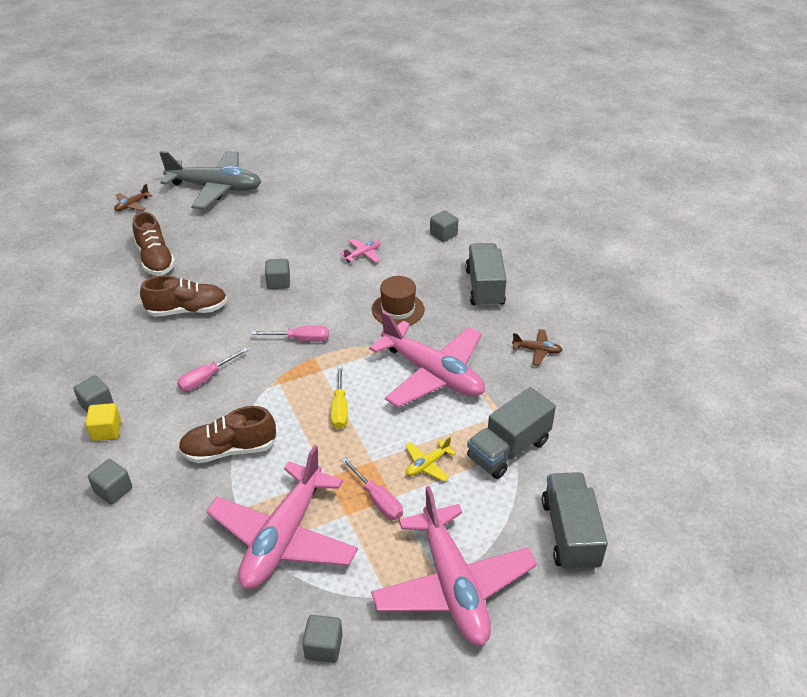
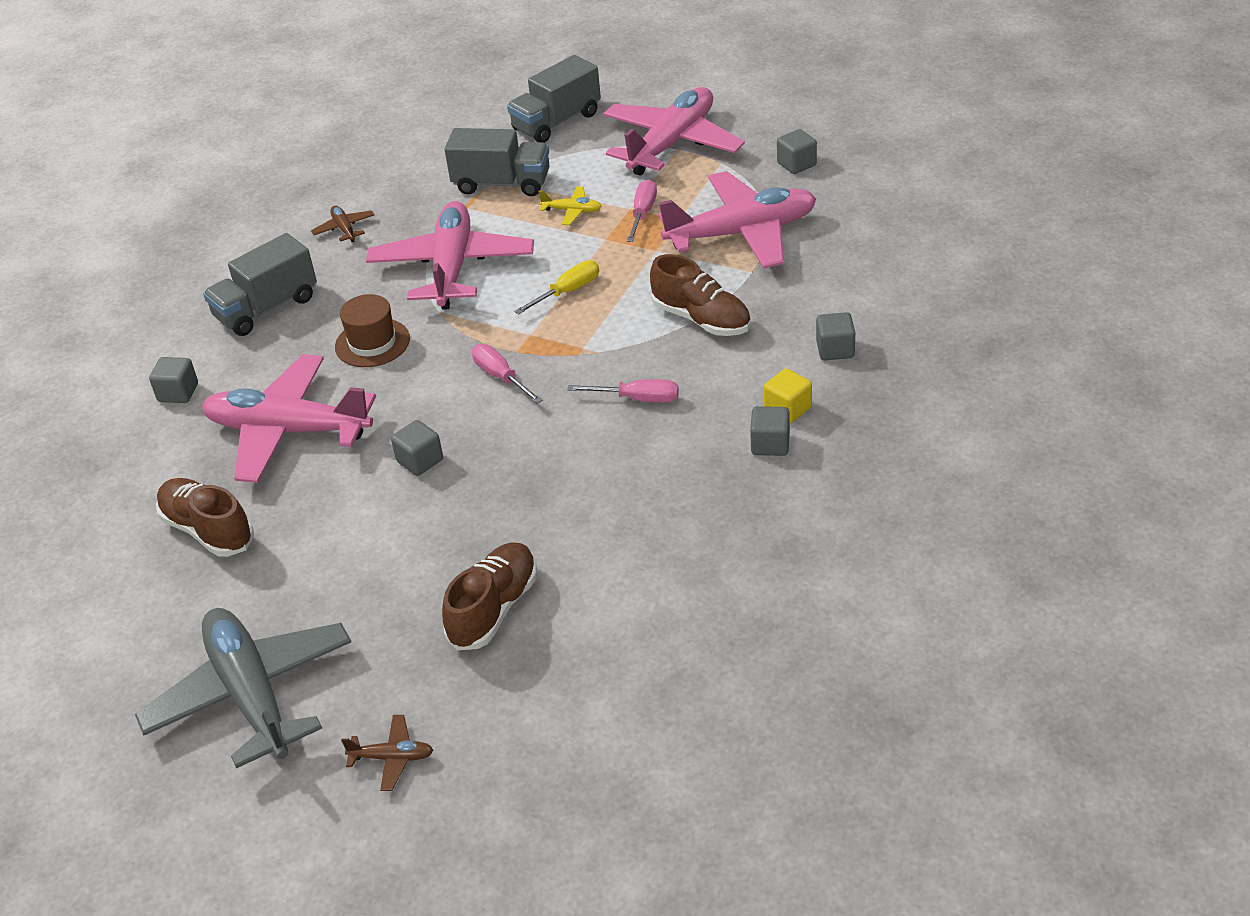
camera: 125 degrees left, 0 degrees up
brown shoe [140,275,227,317] -> brown shoe moved to [156,478,254,557]
pink plane [340,239,380,263] -> pink plane [202,354,376,483], size x2.49

